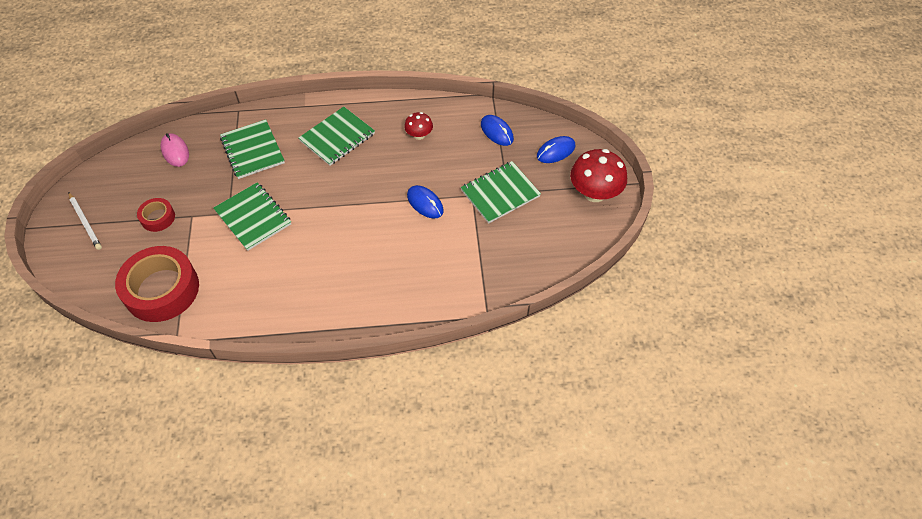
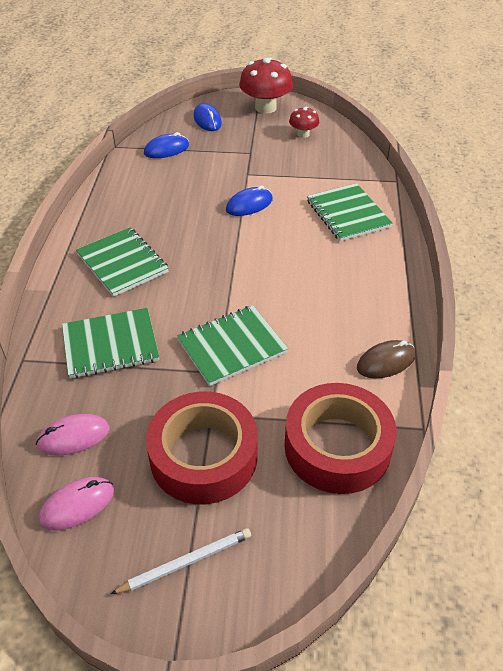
camera: 80 degrees left, 10 degrees down
red tape [137,198,175,232] -> red tape [146,392,258,504], size x2.05
red mushroom [404,112,433,140] -> red mushroom moved to [289,107,319,138]
green notebook [461,161,541,224] -> green notebook moved to [307,183,393,241]
none -> pink mouse [39,477,114,531]
none -> brown mouse [357,340,415,379]

